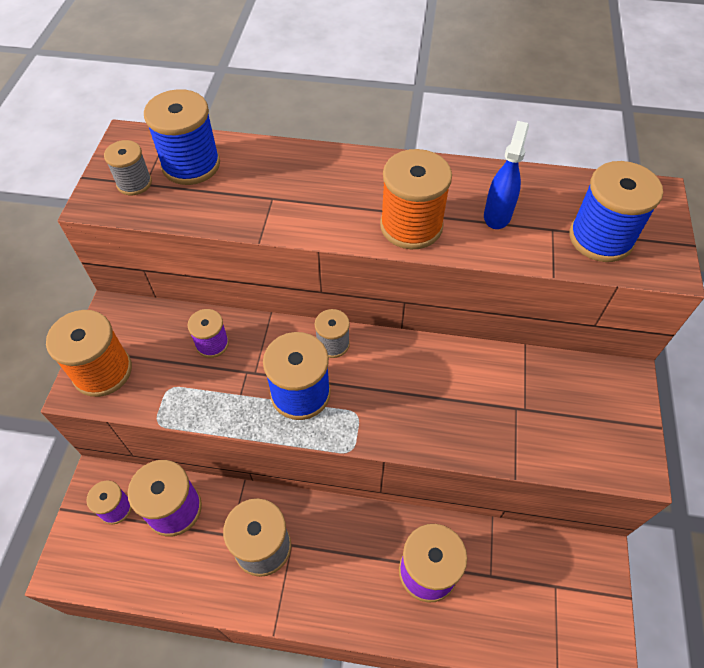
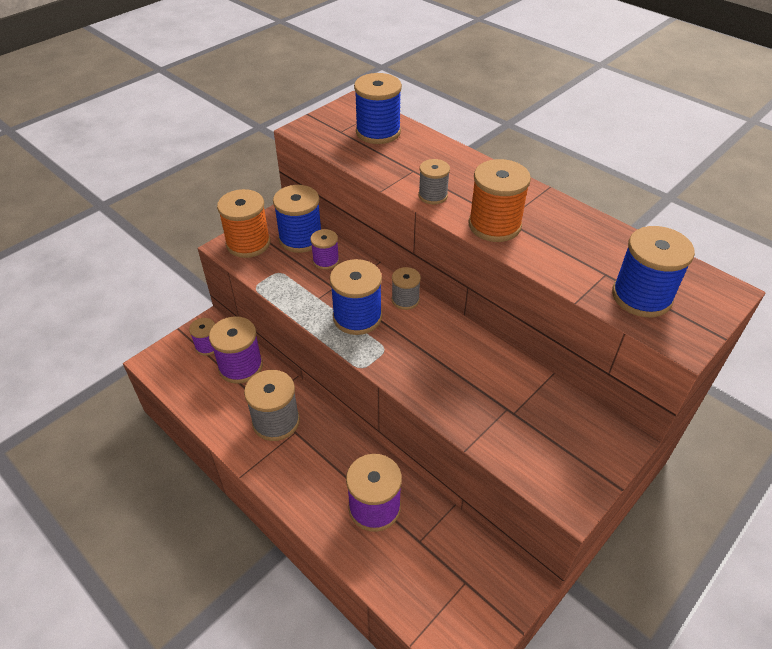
camera: 35 degrees right, 10 degrees down
grey spool [104,140,152,195] -> grey spool moved to [418,159,450,205]
blue spray bottle [484,121,529,229] -> none
none -> blue spool [273,185,321,253]

